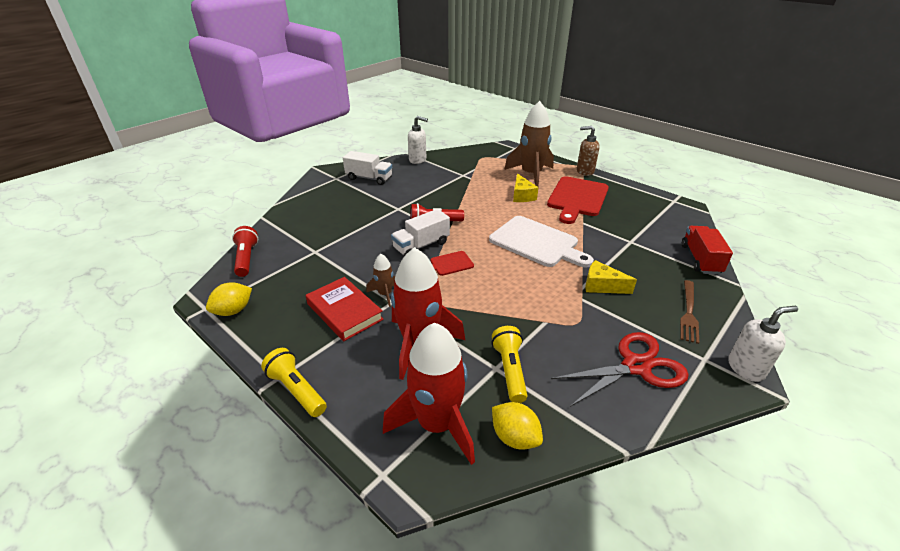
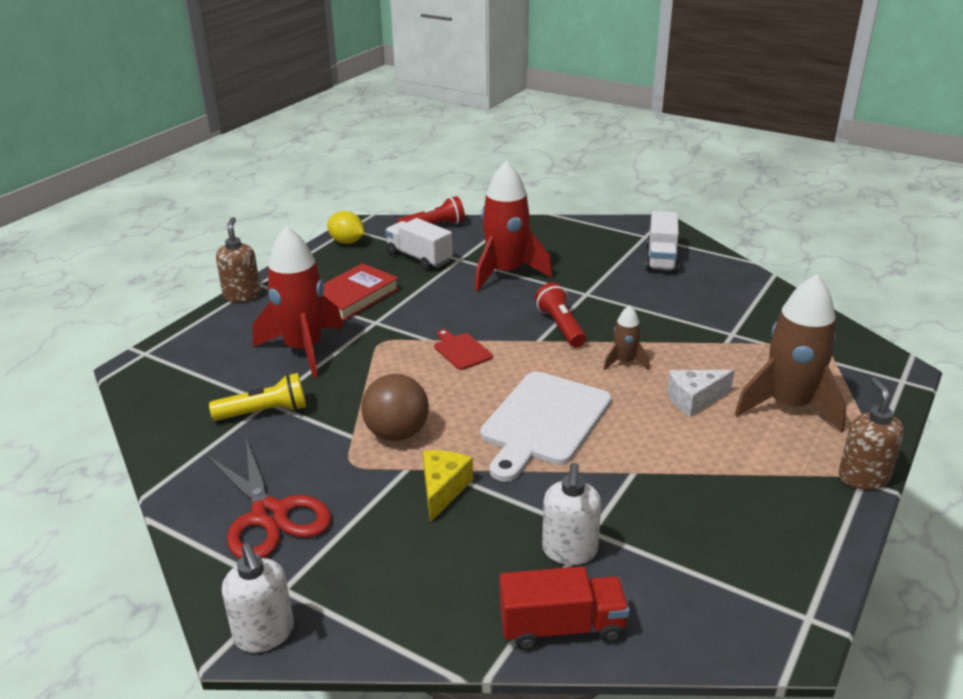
camera: 80 degrees right, 5 degrees down
yellow flashlight [261,348,327,417] -> brown soap dispenser [216,217,261,302]
brown rocket [366,254,395,307] -> brown rocket moved to [603,305,649,371]
red rocket [383,323,475,465] -> red rocket moved to [475,160,552,292]
white truck [391,209,450,256] -> white truck moved to [385,218,453,270]
white soap dispenser [408,116,428,164] -> white soap dispenser moved to [542,463,601,565]
yellow lemon [492,402,543,450] -> none
yellow cheese [513,173,539,202] -> white cheese [667,370,734,417]
red cutting board [547,176,609,224] -> none
brown fork [680,280,699,344] -> none
none -> brown ball [361,374,429,441]

